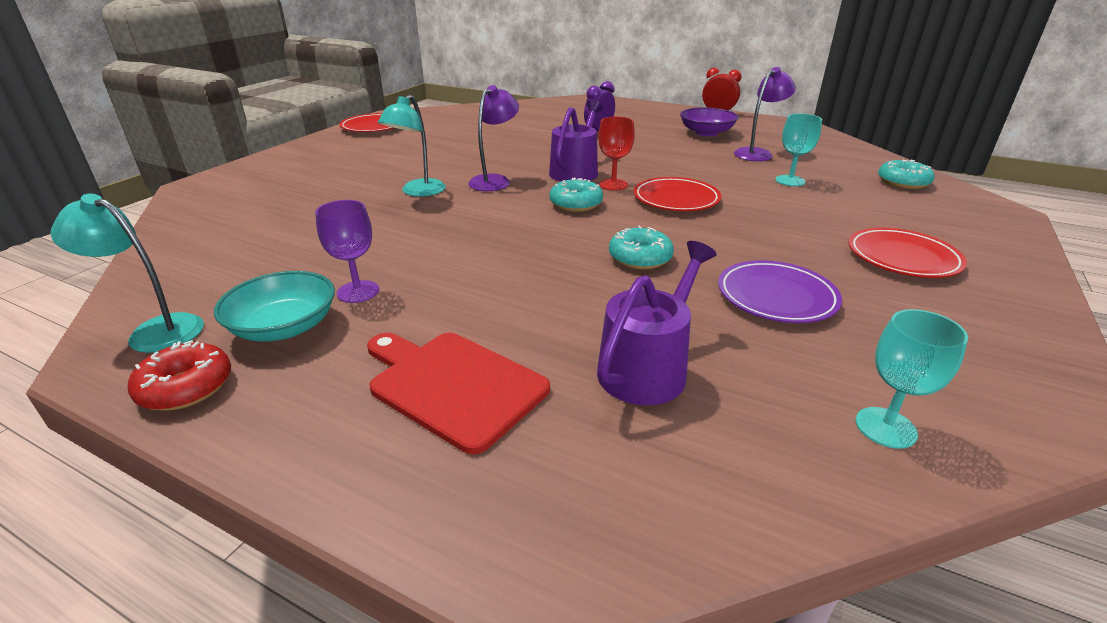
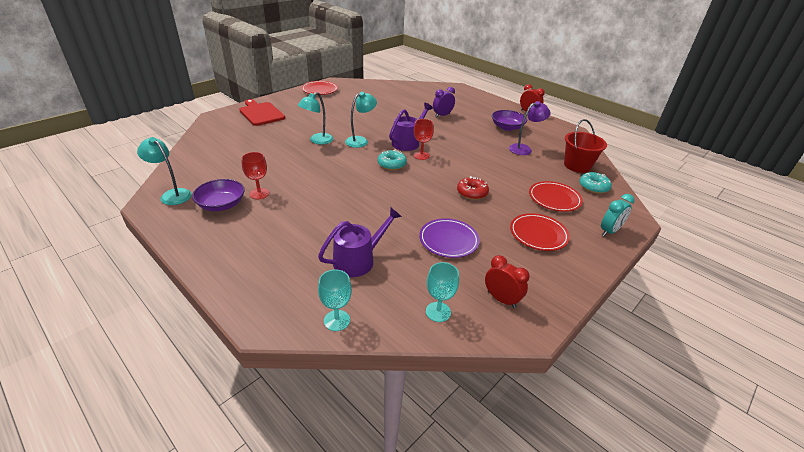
camera: 15 degrees right, 5 degrees up
red donut [128,340,231,411] -> red donut moved to [457,176,489,200]
turquoise bowl [214,271,335,342] -> purple bowl [192,179,245,211]
purple goblet [315,200,379,303] -> red goblet [241,152,269,199]
red cutting board [367,333,550,454] -> red cutting board moved to [239,99,285,126]
purple lamp [468,85,519,191] -> turquoise lamp [345,92,377,148]
turquoise donut [609,226,674,270] -> none
red plate [634,177,721,211] -> red plate moved to [529,181,583,212]
turquoise goblet [775,114,822,186] -> turquoise goblet moved to [318,269,352,331]
none -> red clock [485,255,530,308]
none -> red bucket [564,119,607,173]
none -> turquoise clock [601,194,634,236]

